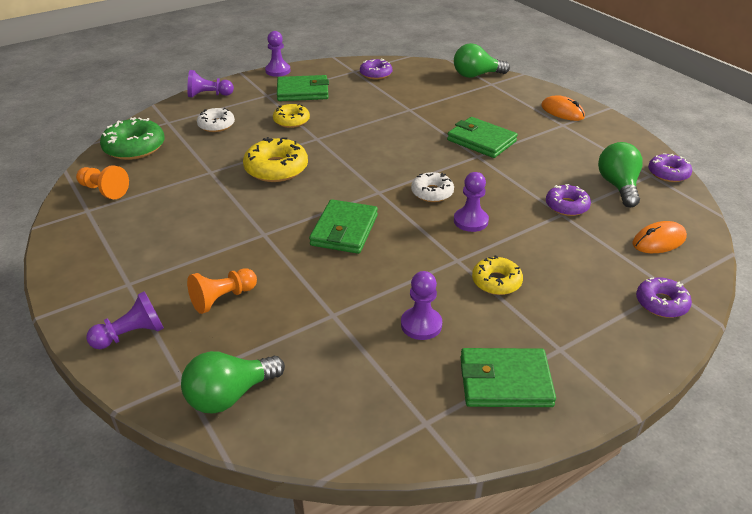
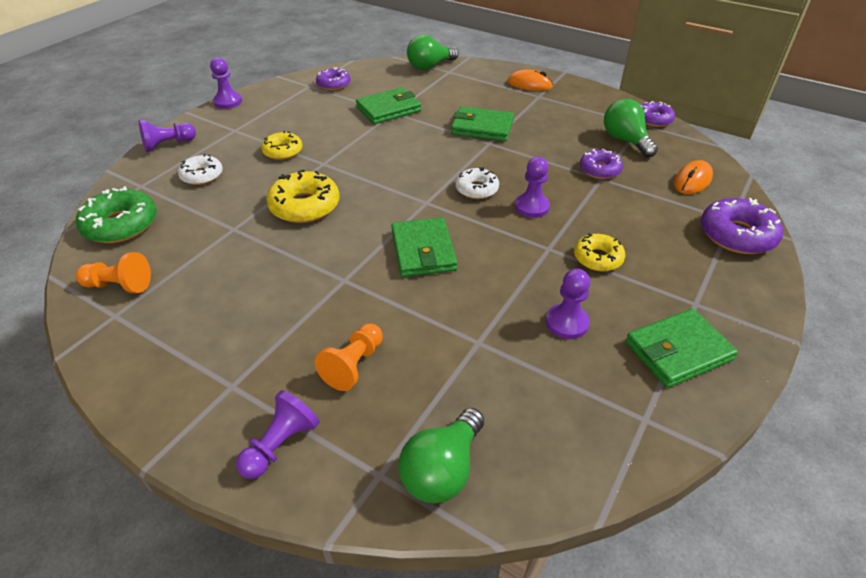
camera: 25 degrees left, 5 degrees up
green wallet [277,75,329,101] -> green wallet moved to [356,87,421,124]
purple donut [636,277,692,318] -> purple donut [701,198,783,254], size x1.58

